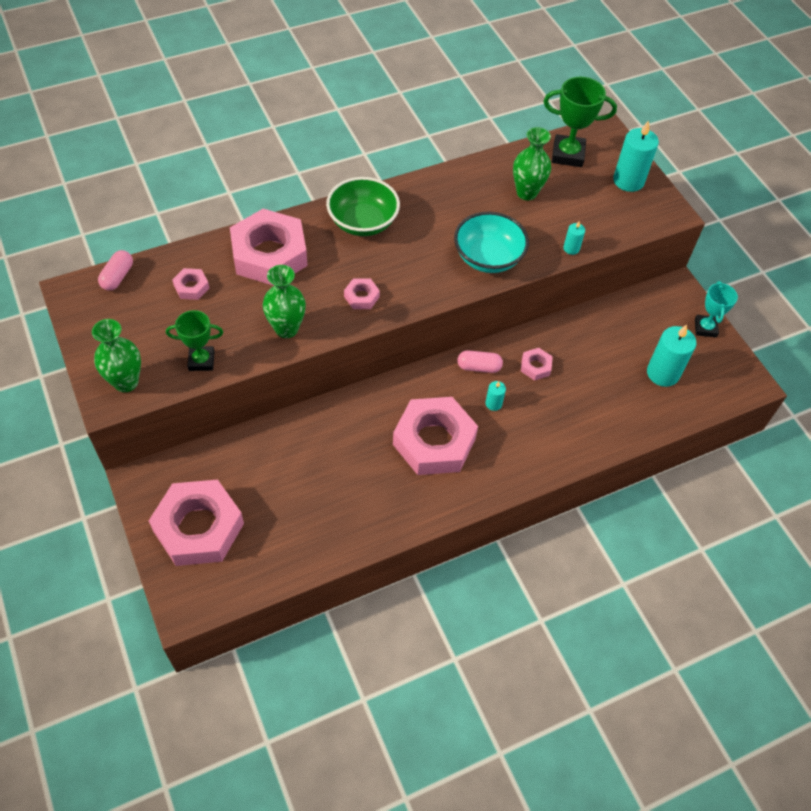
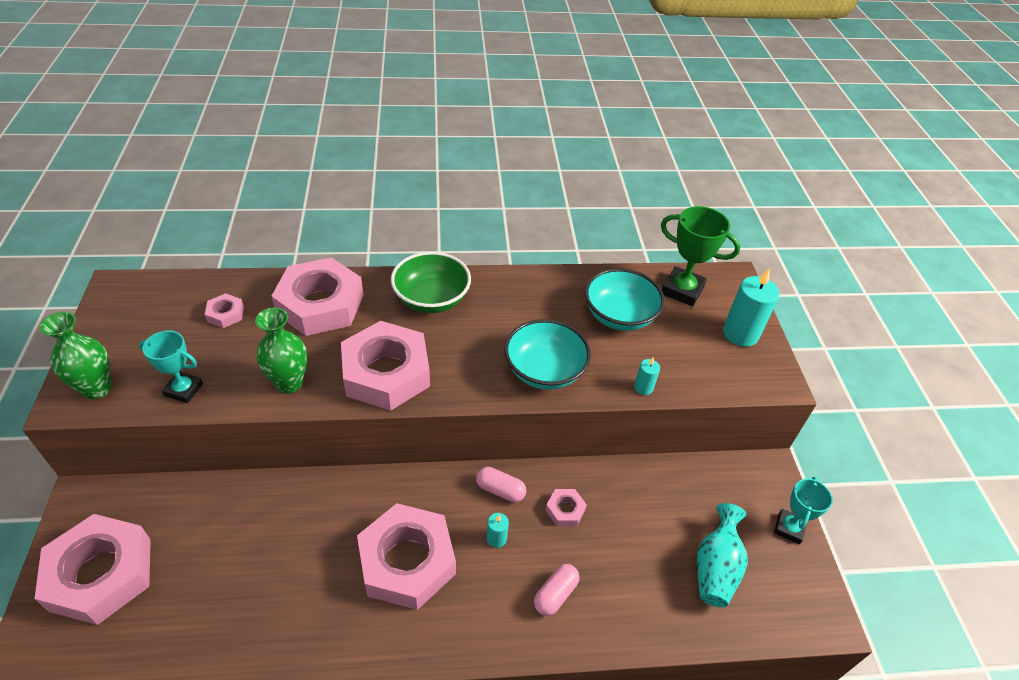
camera: 20 degrees right, 10 degrees down
pink capsule [98,250,133,290] -> pink capsule moved to [534,564,579,616]
green trophy [166,310,223,371] -> turquoise trophy [139,331,203,403]
pink nut [344,278,380,309] -> pink nut [341,321,430,411], size x2.35
green vase [513,127,551,200] -> turquoise bowl [585,268,665,331]
turquoise candle [647,324,696,387] -> turquoise vase [697,503,748,607]

